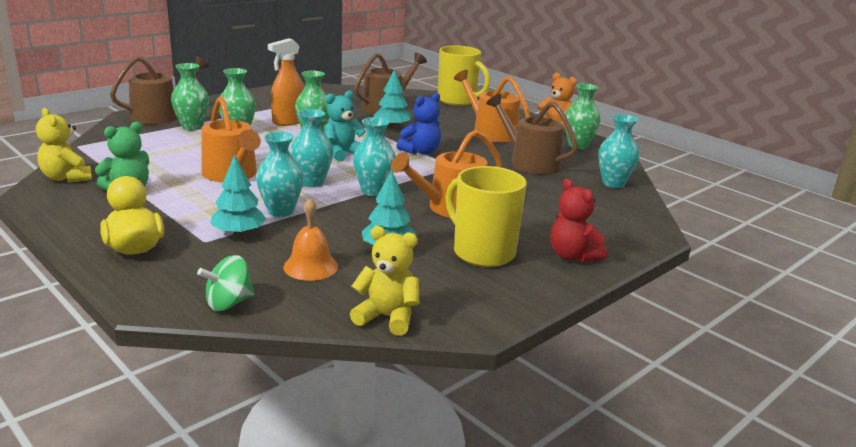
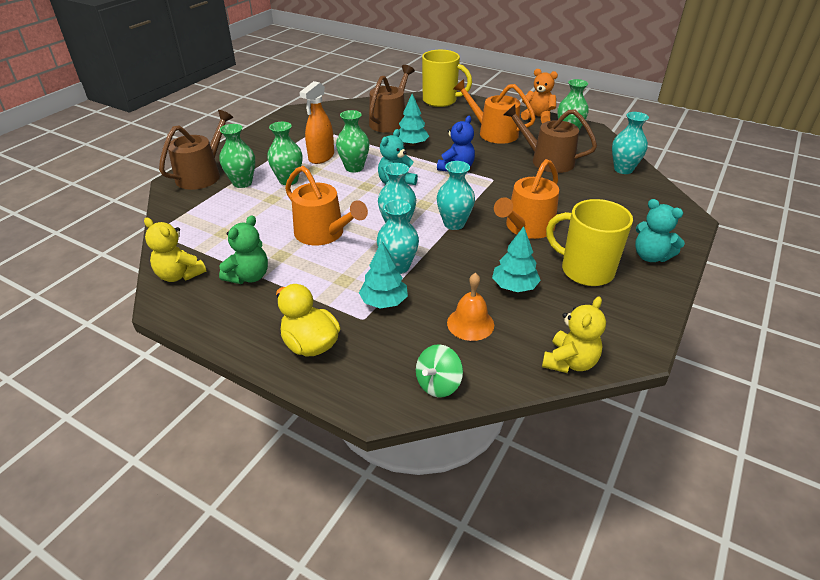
camera: 15 degrees left, 15 degrees up
yellow teddy bear [350,226,419,336] -> yellow teddy bear turned 120 degrees clockwise [542,296,606,373]
red teddy bear [550,179,607,263] -> turquoise teddy bear [635,199,685,262]

